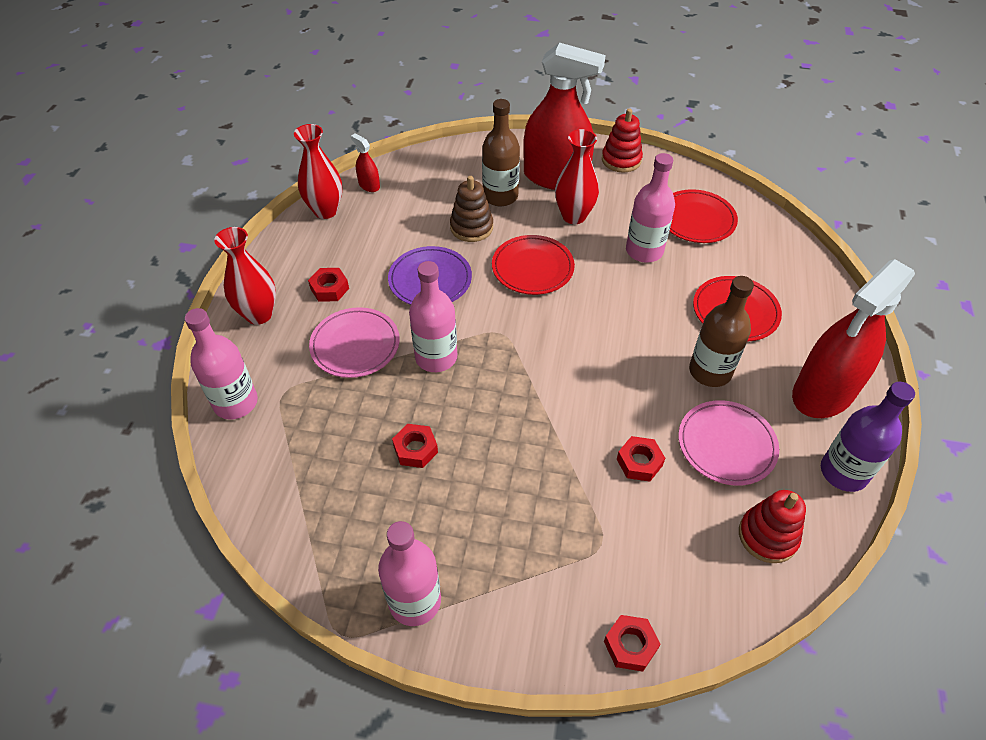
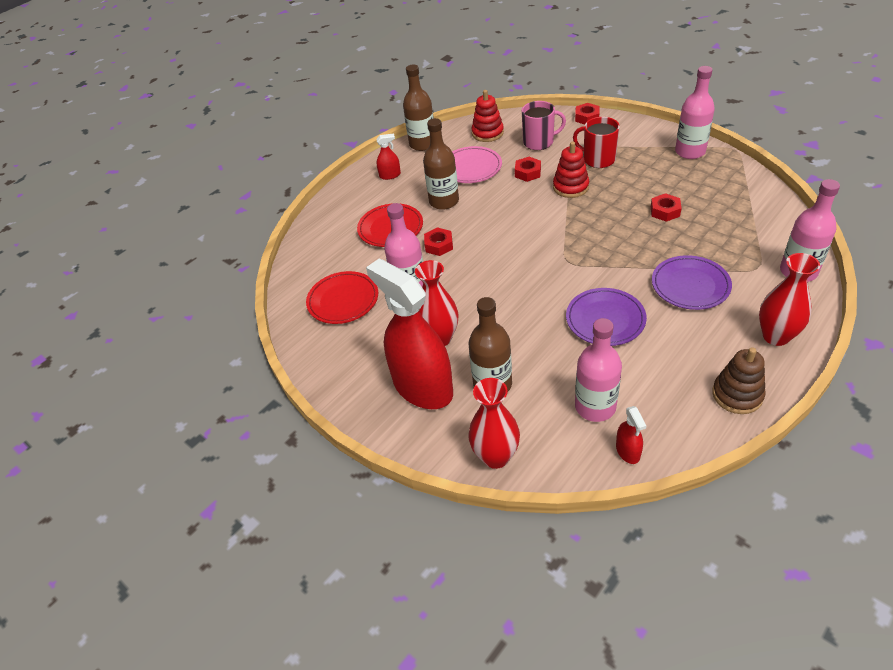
camera: 145 degrees left, 5 degrees down
red vase [294,124,342,219] -> red vase moved to [468,378,520,469]
red nut [308,268,349,302] -> red nut moved to [424,227,453,256]
pink plate [309,307,400,378] -> purple plate [652,255,732,310]
pink bottle [409,261,457,372] -> pink bottle moved to [575,318,622,422]
brown stacking toy [450,176,493,242] -> brown stacking toy moved to [712,347,765,414]
red plate [492,235,575,295] -> none
red stacking toy [602,108,643,173] -> red stacking toy moved to [553,141,589,198]
red spray bottle [792,259,915,418] -> red spray bottle [376,134,401,180], size x0.40
purple bottle [821,382,915,492] -> brown bottle [403,64,434,151]
none -> pink mug [522,101,566,150]
none -> red mug [573,117,620,168]

